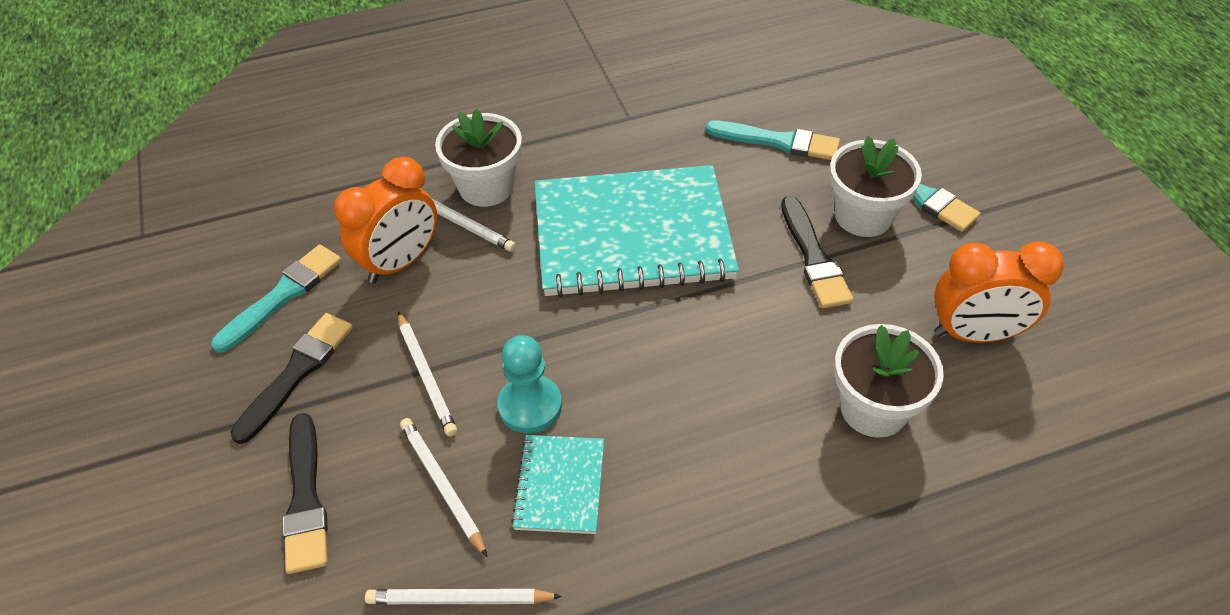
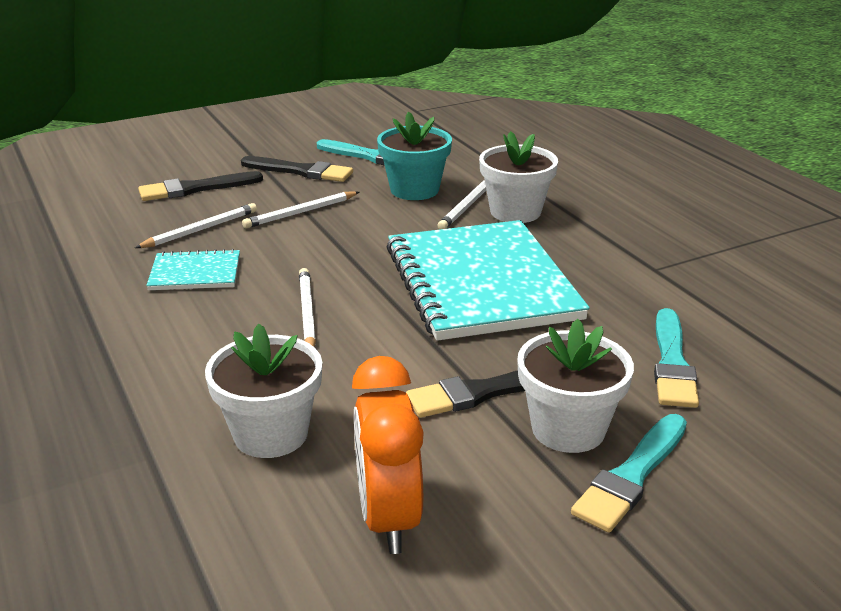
camera: 80 degrees right, 20 degrees down
orange clock [334,157,437,283] -> turquoise flower pot [377,112,452,200]
white pencil [365,589,562,604] -> white pencil moved to [299,268,316,347]
turquoise pawn [498,335,562,434] -> none

